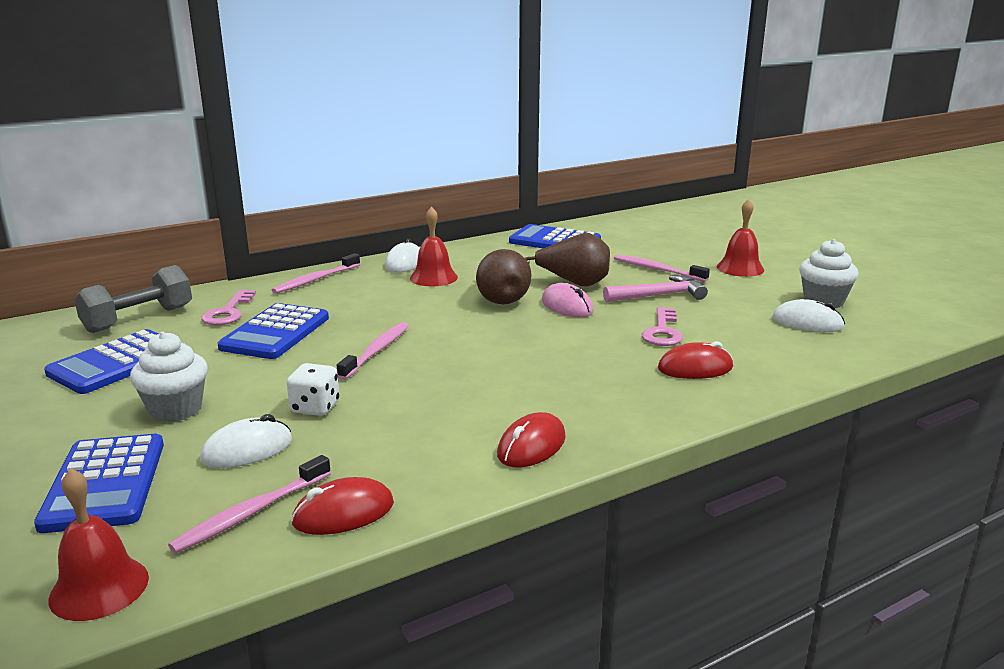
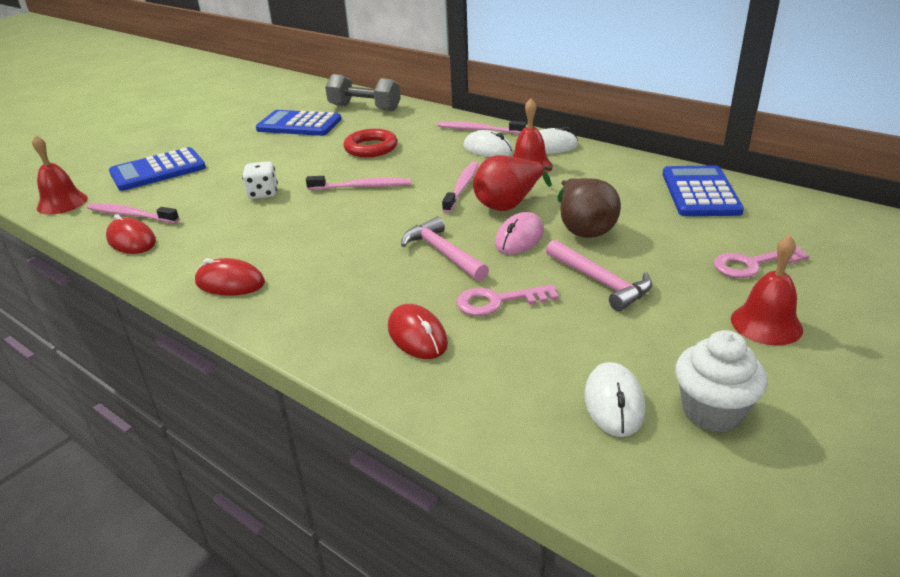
camera: 70 degrees right, 10 degrees up
white cupcake [130,332,208,422] -> none
white mouse [200,414,292,468] -> white mouse moved to [464,130,513,157]
pink key [201,290,256,325] -> pink key moved to [713,246,809,278]
blue calculator [217,303,329,359] -> red ring [343,129,398,157]
brown pear [476,249,532,304] -> red pear [473,155,552,211]
pink toothbrush [614,255,710,282] -> pink toothbrush moved to [442,161,479,213]
none -> pink hammer [401,217,489,281]

